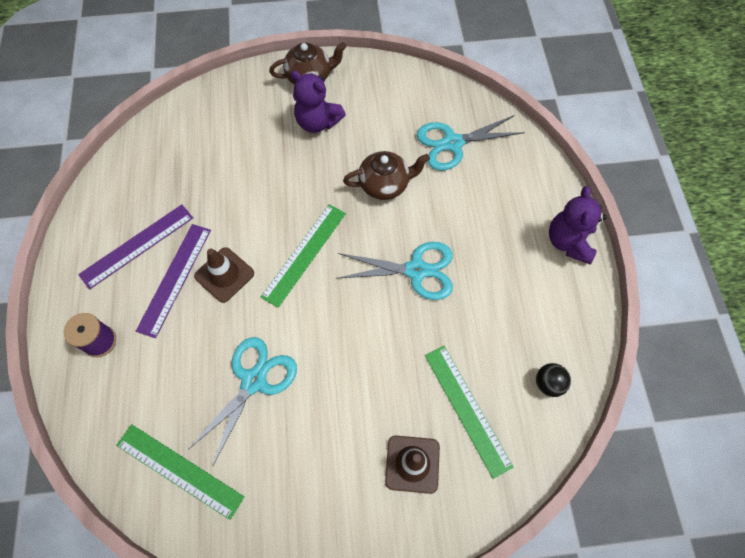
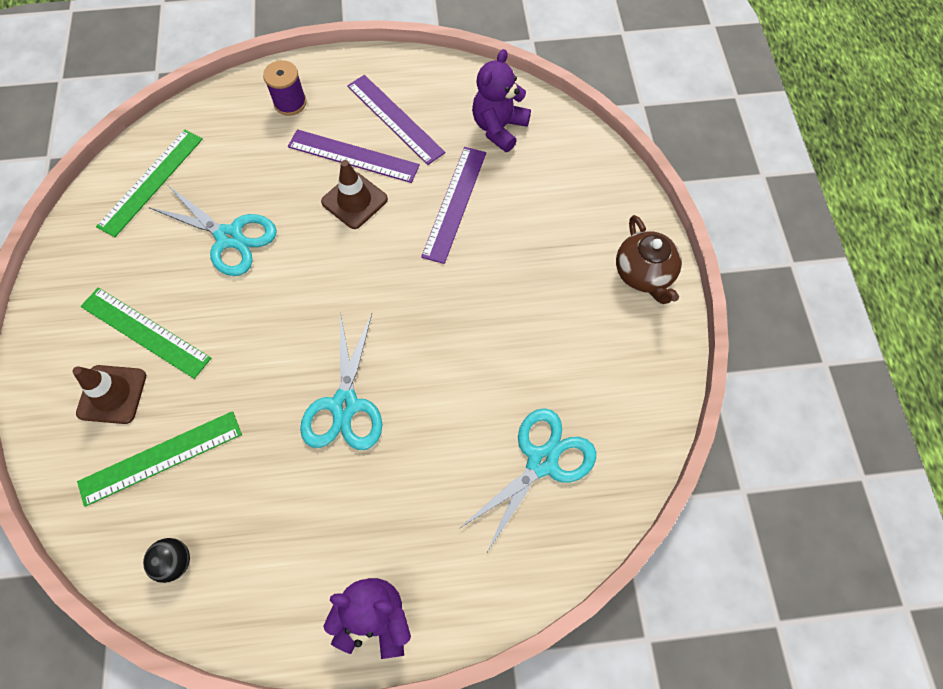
camera: 90 degrees right, 0 degrees up
green ruler [261,204,346,308] -> green ruler moved to [81,287,211,379]
purple teddy bear [290,71,346,133] -> purple teddy bear moved to [472,49,531,152]
brown teapot [343,151,430,200] -> none
turquoise scissors [417,115,525,171] -> turquoise scissors turned 60 degrees clockwise [460,408,596,554]
none -> purple ruler [421,147,486,264]

